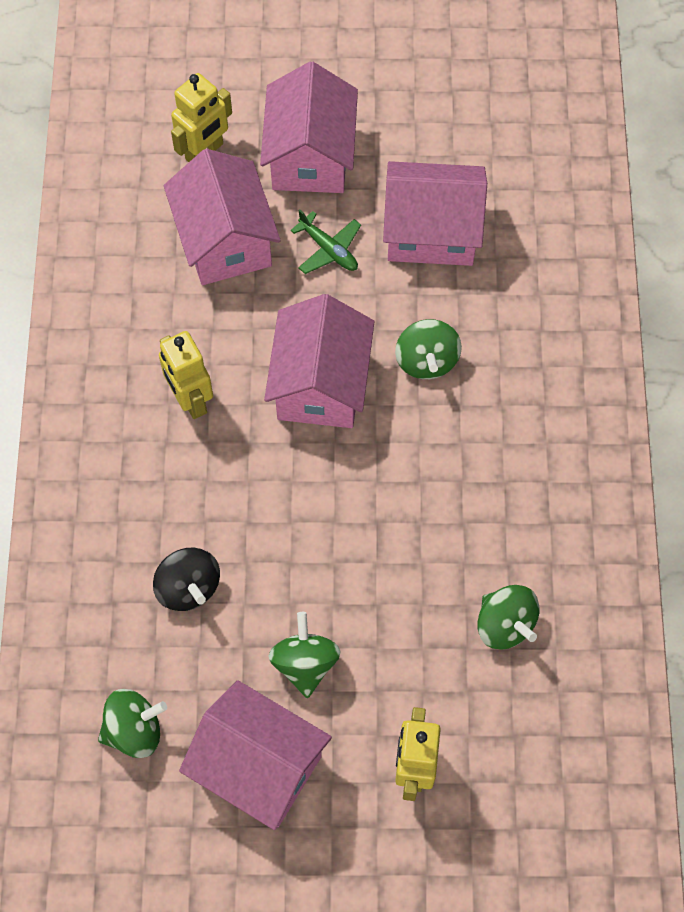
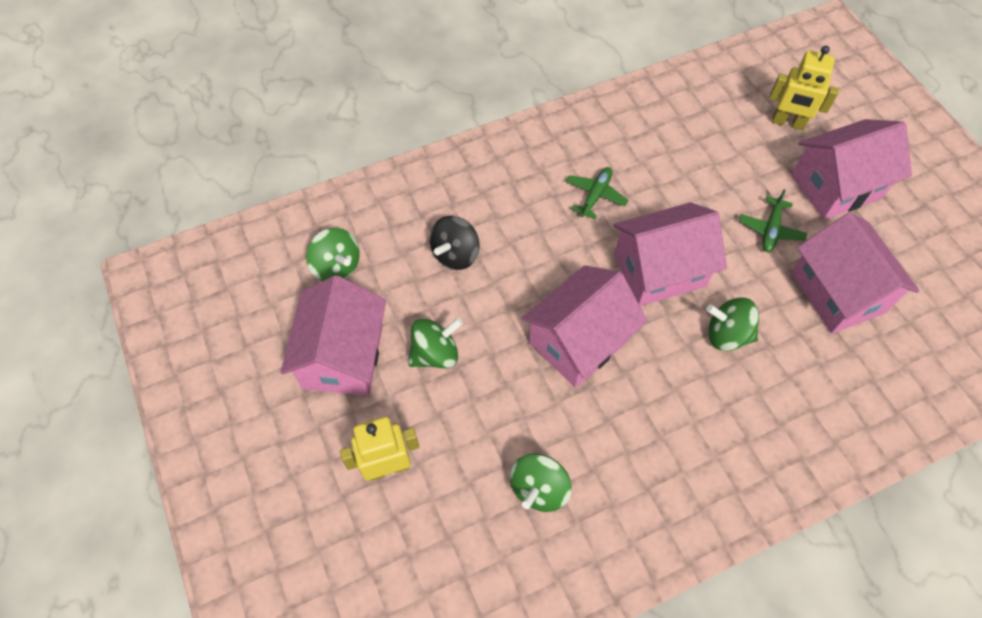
camera: 65 degrees right, 5 degrees down
yellow robot [159,331,213,419] -> green plane [566,167,628,219]
pink house [164,149,281,285] -> pink house moved to [521,265,647,388]
green spinning top [395,319,462,379] -> green spinning top turned 45 degrees clockwise [706,297,759,351]

